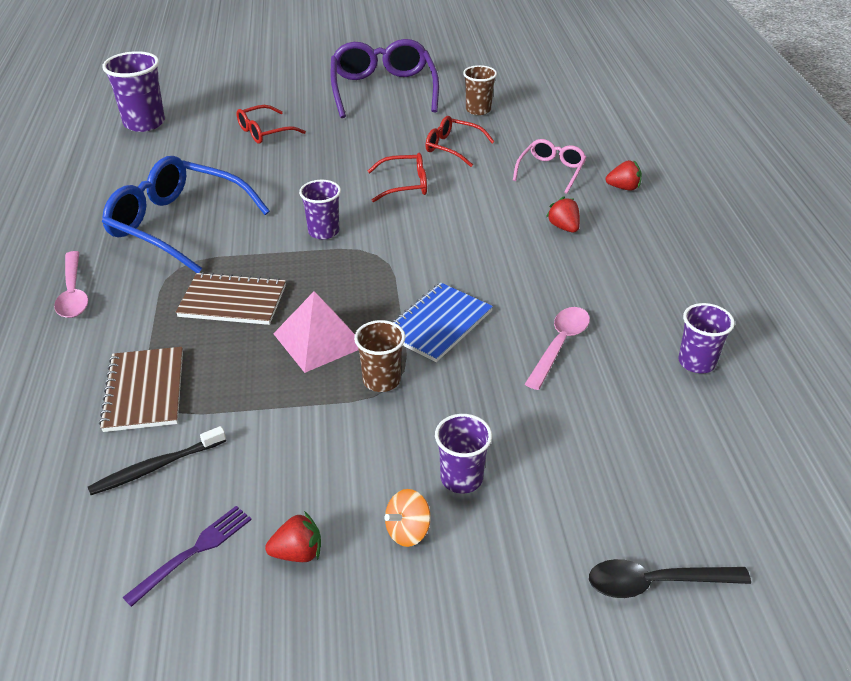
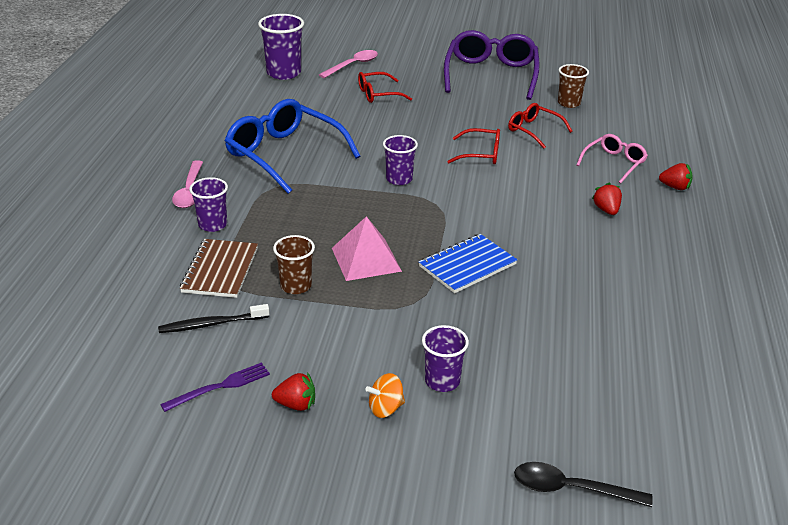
camera: 15 degrees right, 5 degrees down
brown notebook [176,272,286,325] -> none
brown cup [354,320,405,392] -> brown cup moved to [273,235,315,294]
pink spoon [525,307,590,390] -> pink spoon moved to [319,50,378,78]
purple cup [678,303,735,373] -> purple cup moved to [189,177,228,232]

